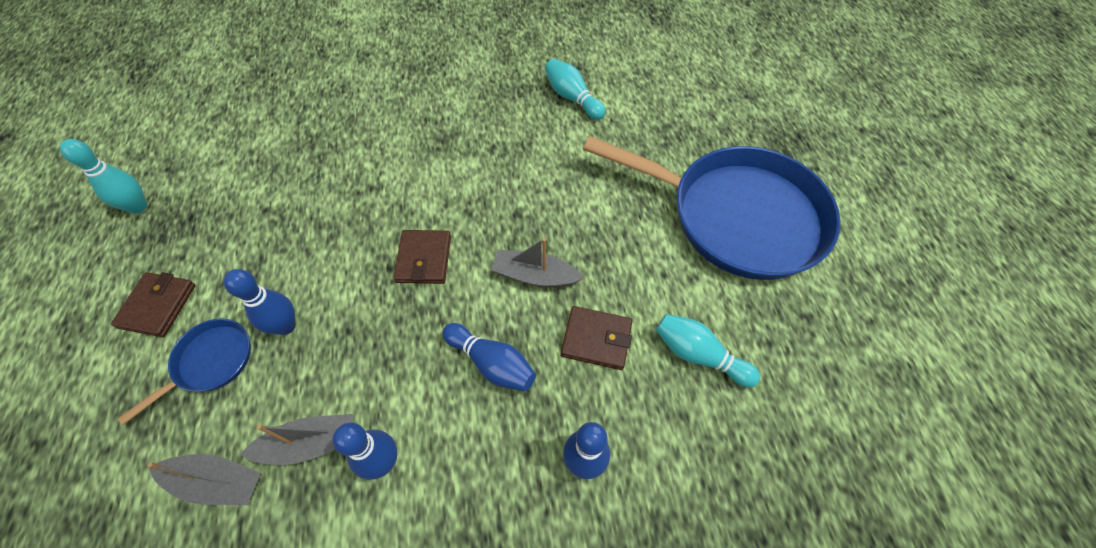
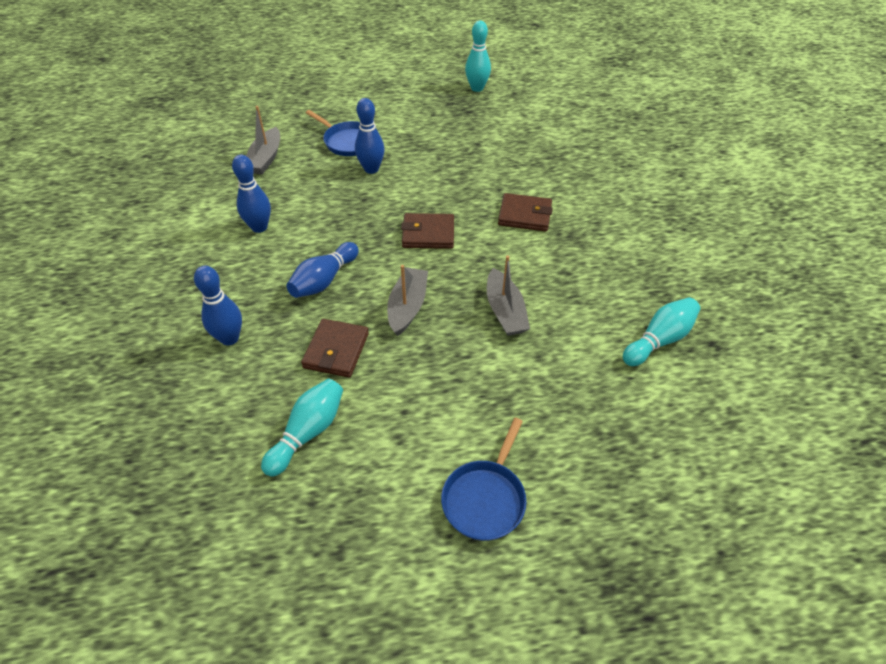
camera: 90 degrees right, 10 degrees down
brown wallet [111,272,196,337] -> brown wallet moved to [498,193,553,231]
grey boat [240,414,353,465] -> grey boat moved to [487,256,530,336]
blue pan [583,136,841,280] -> blue pan [441,418,526,541], size x0.43

